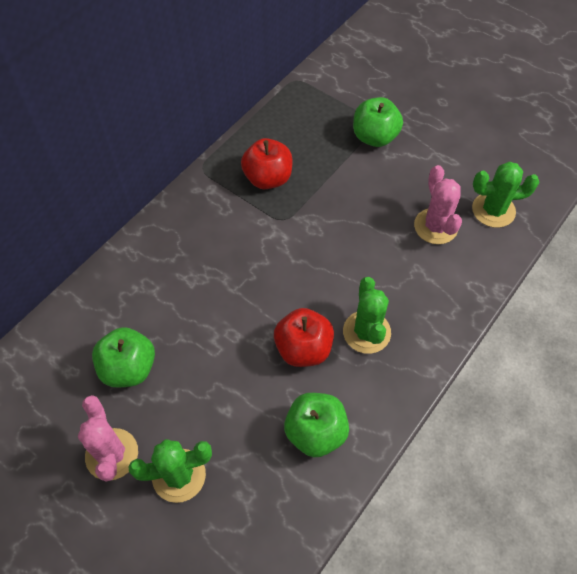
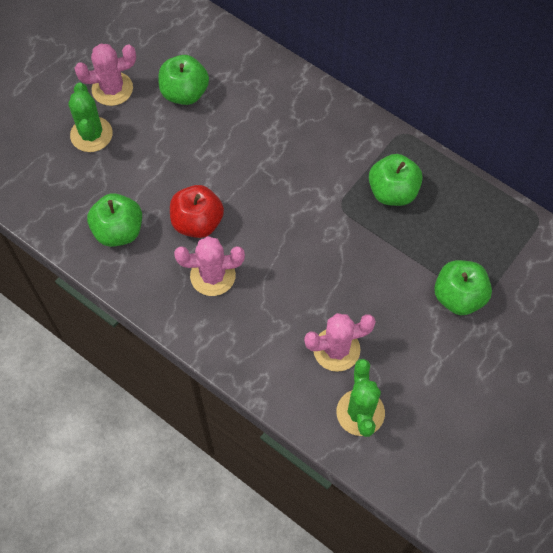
camera: 90 degrees right, 5 degrees up
red apple [241,138,293,189] -> green apple [369,154,423,206]
green cactus [343,277,391,354] -> pink cactus [174,236,245,296]

